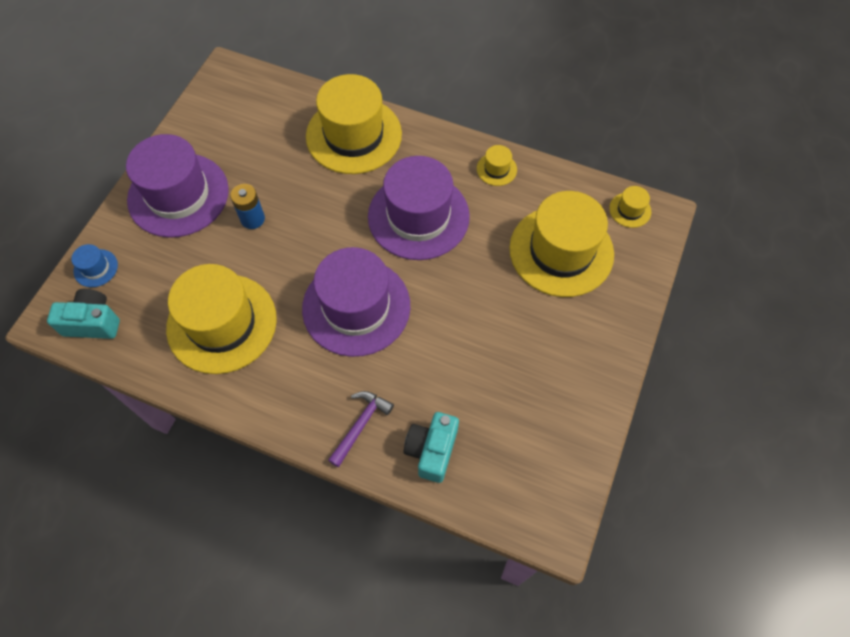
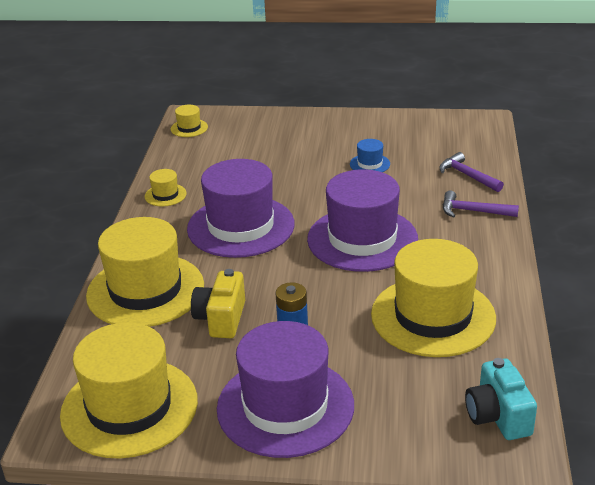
camera: 105 degrees left, 30 degrees down
blue hat [71,244,118,287] -> blue hat moved to [350,139,390,172]
turquoise camera [404,412,459,483] -> purple hammer [439,152,504,192]
yellow hat [510,191,614,297] -> yellow hat moved to [60,322,198,458]
none -> yellow camera [191,269,245,338]

